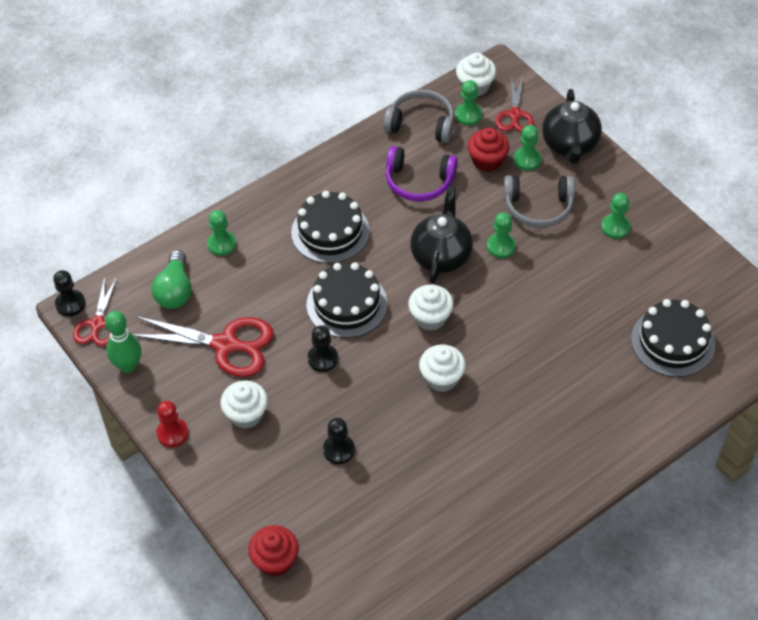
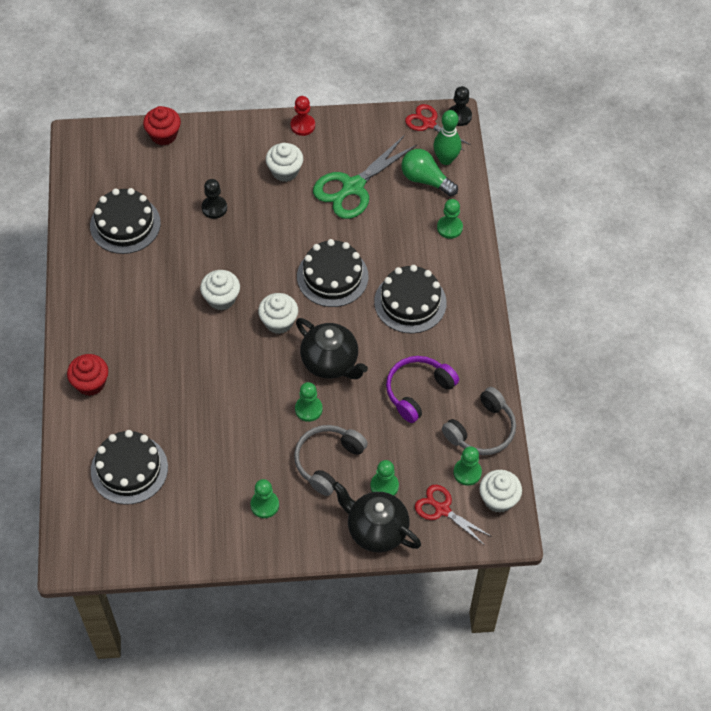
camera: 120 degrees right, 5 degrees up
green bowling pin [105,311,141,373] -> green bowling pin moved to [433,110,461,165]
red scissors [134,316,274,377] -> green scissors [313,135,418,219]
black pawn [308,326,338,372] -> none
red cupcake [468,128,509,172] -> red cupcake moved to [67,354,108,396]
none -> black cake [90,188,161,254]

